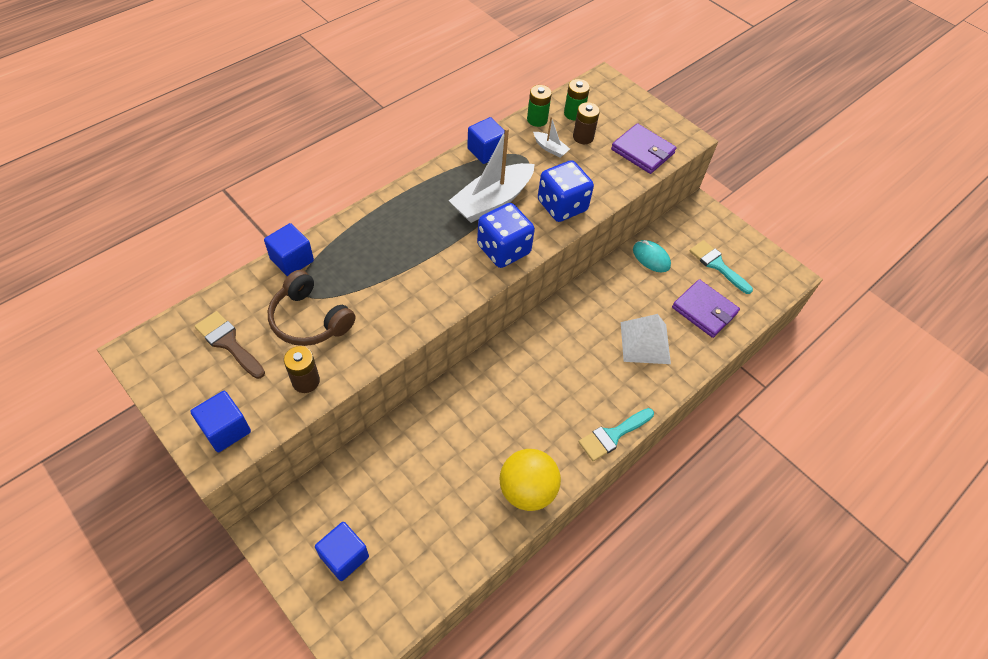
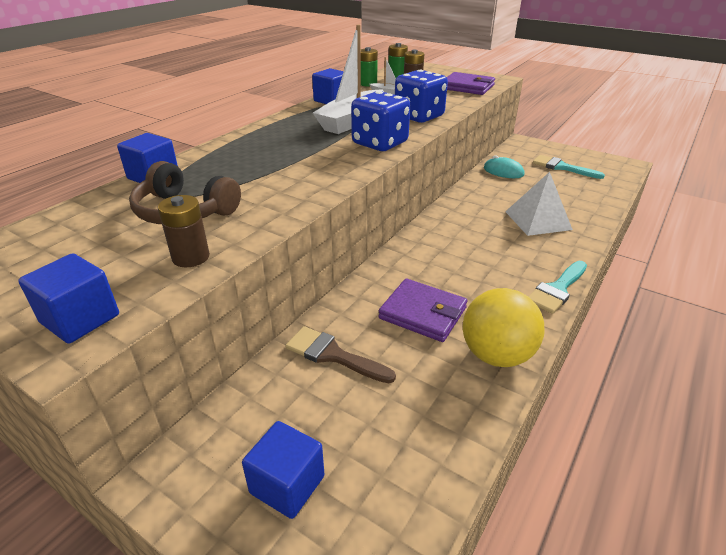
camera: 10 degrees left, 20 degrees down
brown brush [195,311,265,379] -> brown brush moved to [285,326,396,383]
purple wallet [672,279,740,338] -> purple wallet moved to [378,279,467,342]

